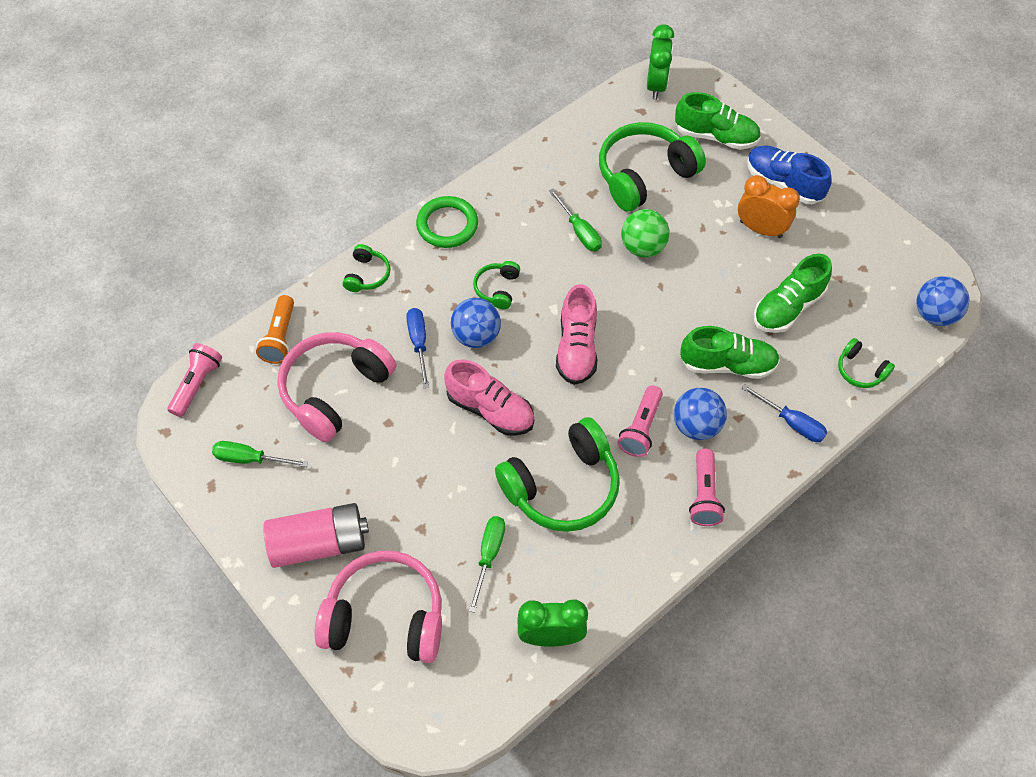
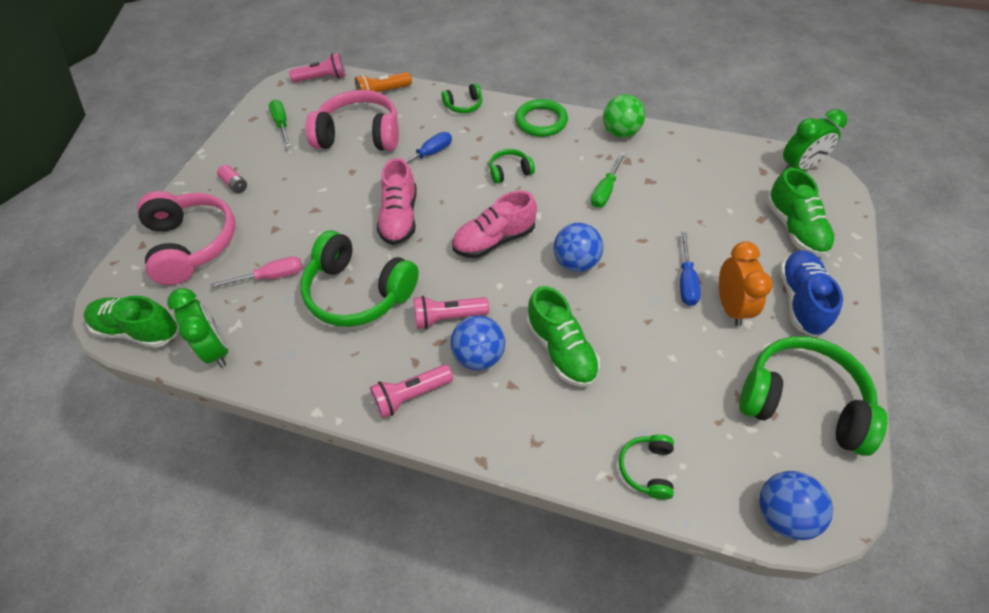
camera: 60 degrees right, 5 degrees down
pink battery [263,503,369,568] -> pink battery [217,165,247,193], size x0.43
blue ball [451,298,501,348] -> blue ball moved to [554,223,603,272]
green screwdriver [469,516,505,613] -> pink screwdriver [211,256,302,288]
green headphones [599,122,706,212] -> green headphones moved to [739,336,888,456]
green ball [621,209,670,258] -> green ball moved to [603,94,645,138]
blue screwdriver [741,384,827,442] -> blue screwdriver moved to [680,232,701,306]
green shoe [754,254,832,333] -> green shoe moved to [84,296,178,348]

